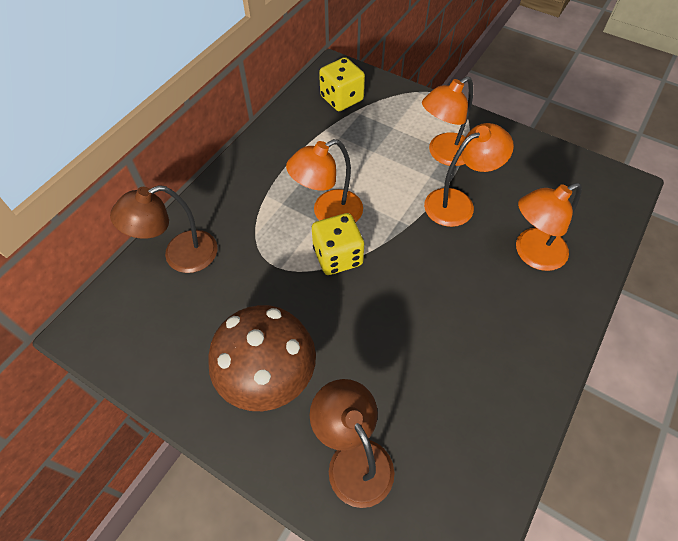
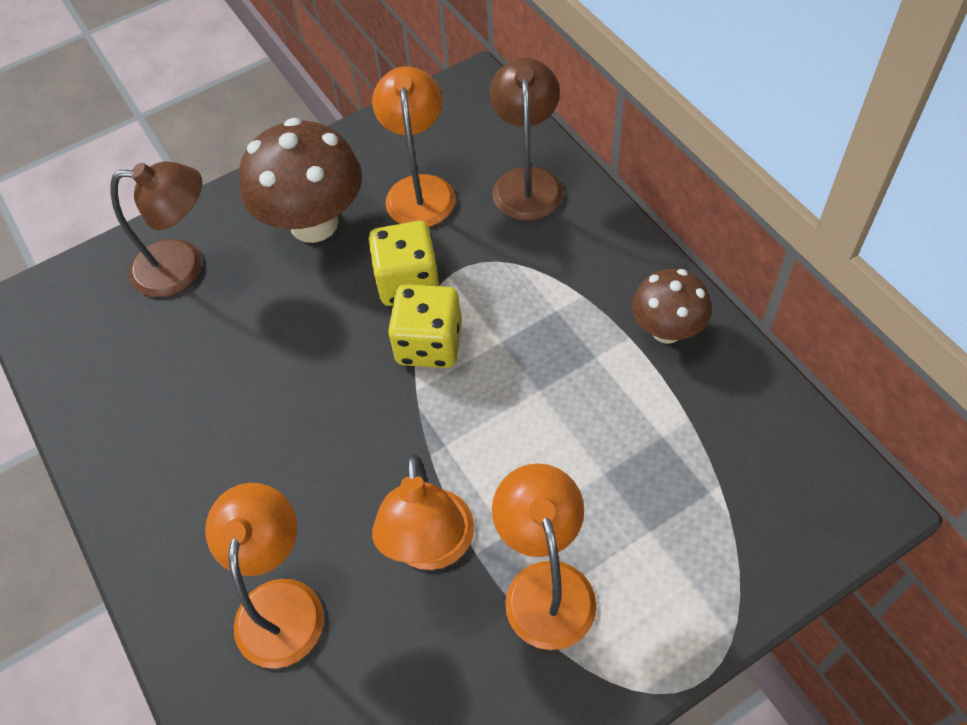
camera: 120 degrees right, 0 degrees up
orange lamp [286,139,363,222] -> orange lamp moved to [372,67,455,227]
yellow dice [319,57,365,111] -> yellow dice moved to [369,221,440,306]
none -> brown mushroom [632,269,711,344]

